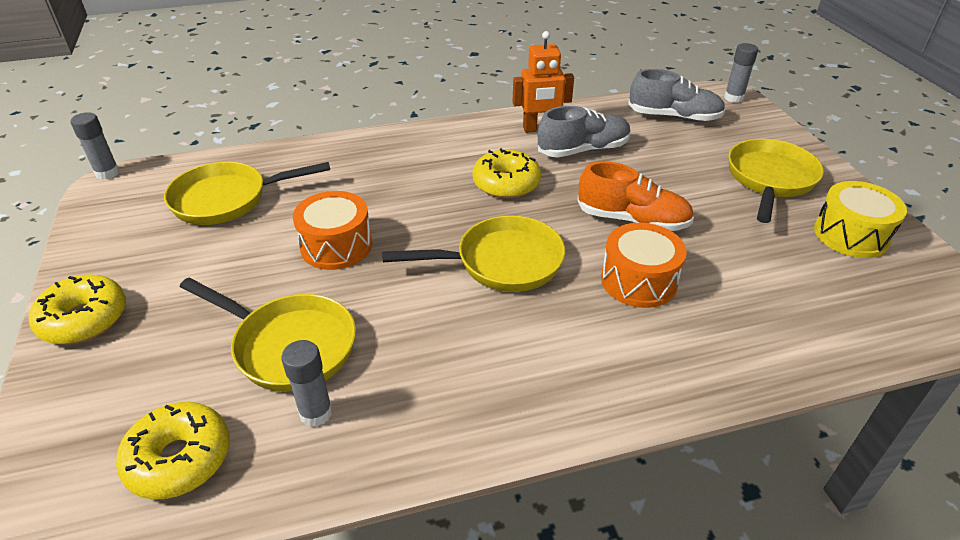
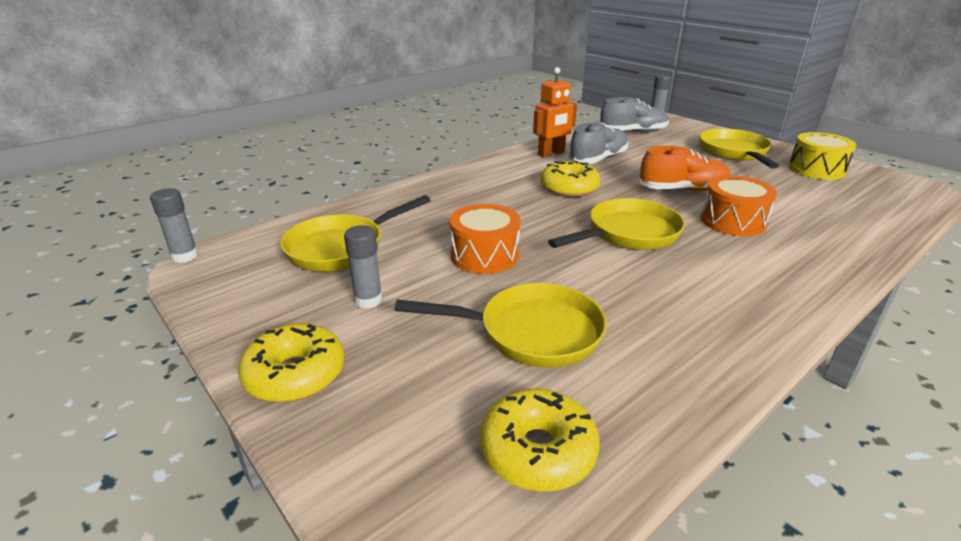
camera: 25 degrees left, 10 degrees down
grey glue stick [281,340,333,427] -> grey glue stick moved to [344,225,382,309]

